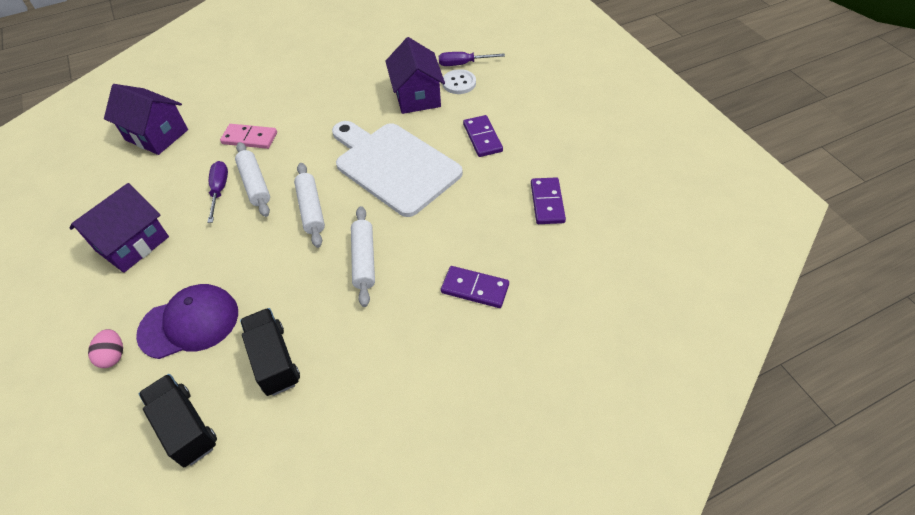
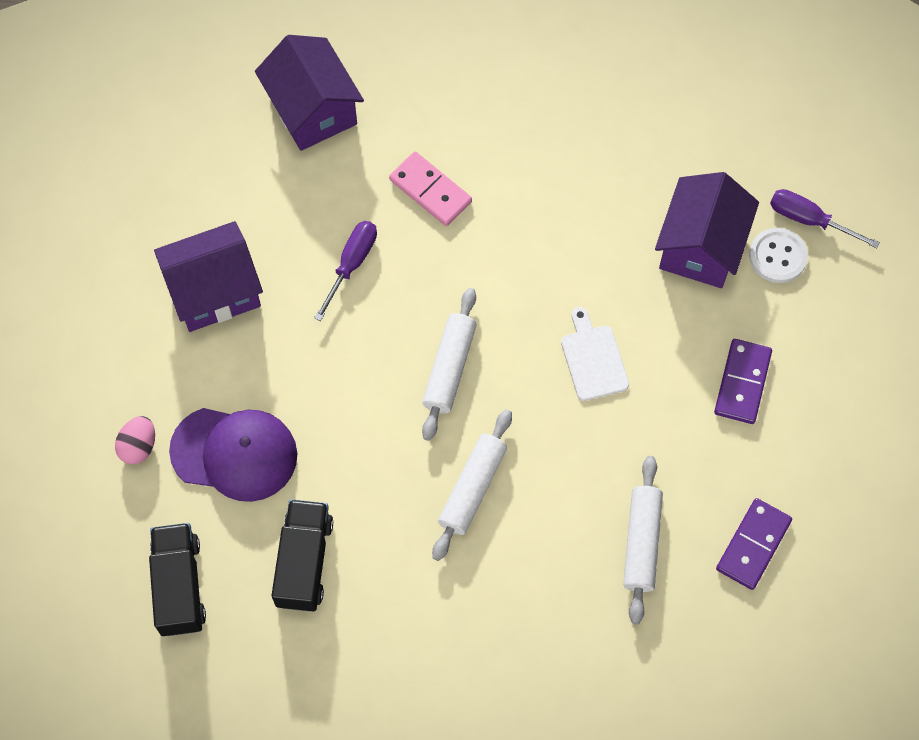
camera: 30 degrees right, 15 degrees up
white rolling pin [235,142,270,217] -> white rolling pin moved to [623,456,663,624]
white cutting board [332,121,463,217] -> white cutting board [561,307,629,401], size x0.42
purple domino [441,266,509,308] -> none

